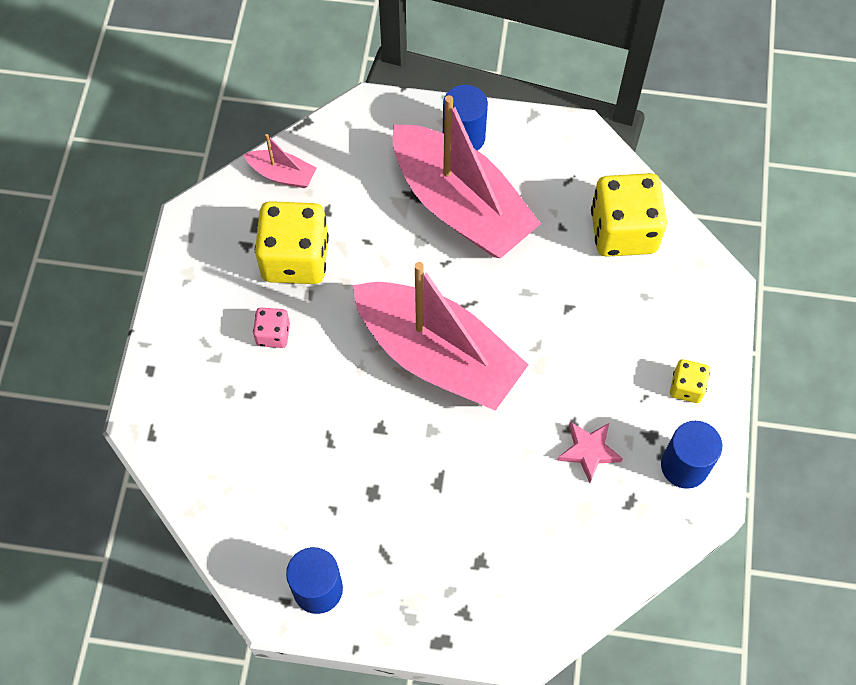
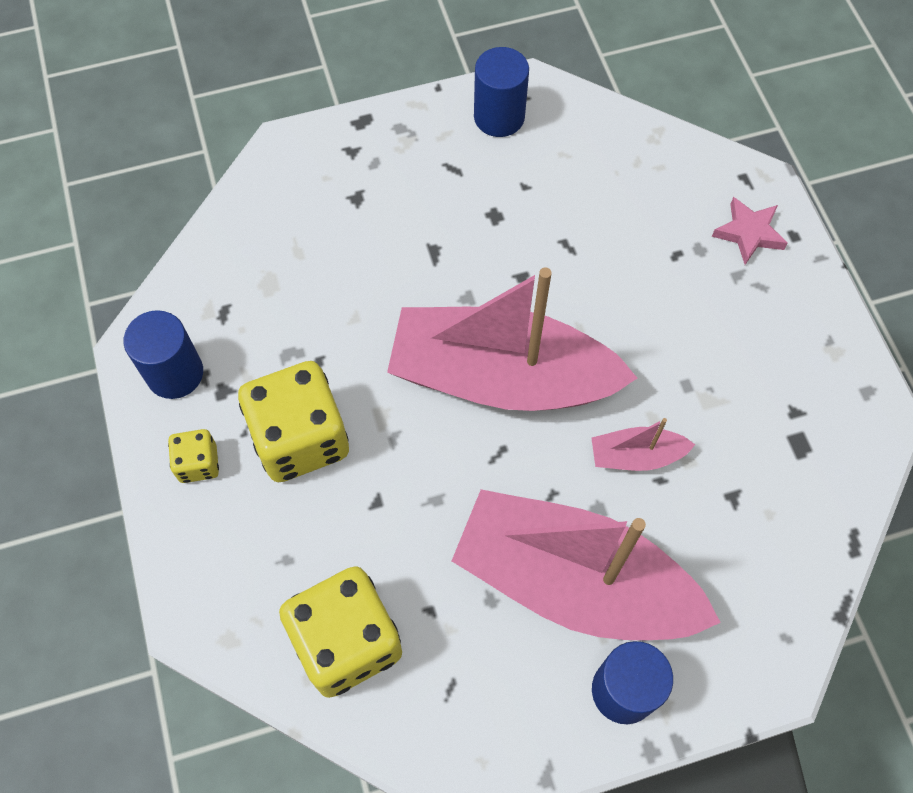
camera: 155 degrees right, 0 degrees up
pink boat [243,134,316,188] -> pink boat moved to [591,418,695,471]
pink dice [253,308,290,348] -> none
yellow dice [255,201,329,284] -> yellow dice moved to [238,361,349,482]
pink star [557,422,623,483] -> pink star moved to [712,197,788,265]

